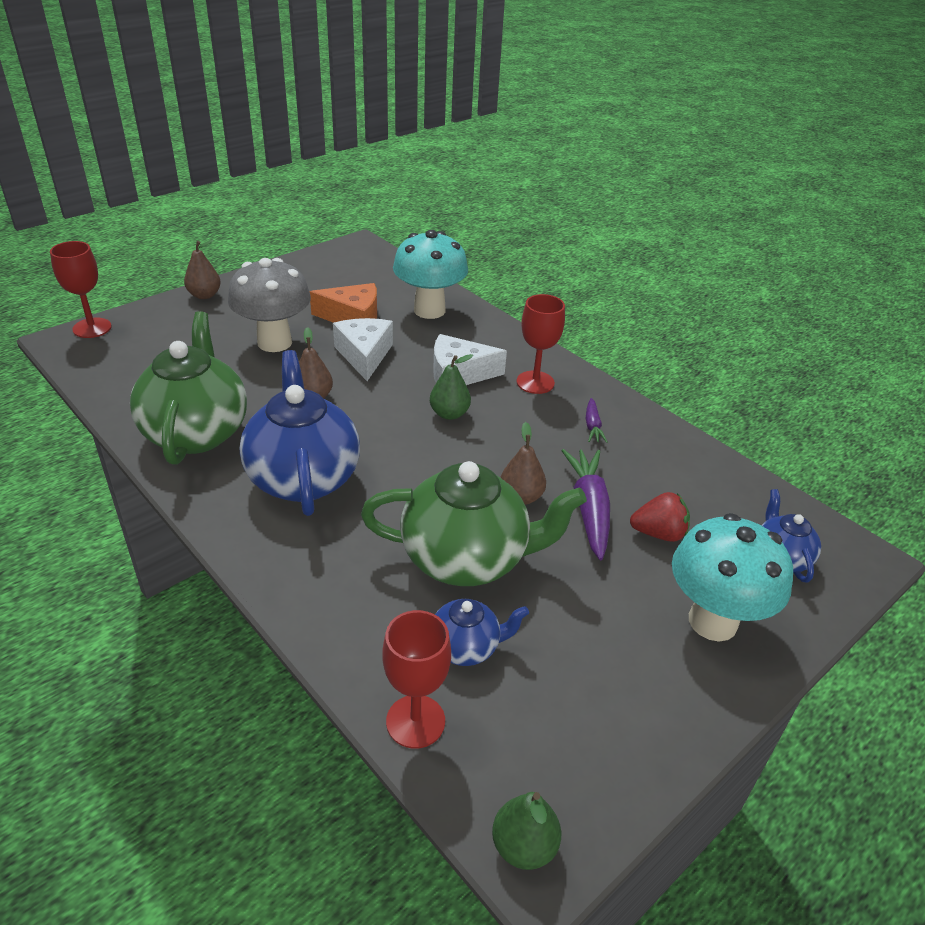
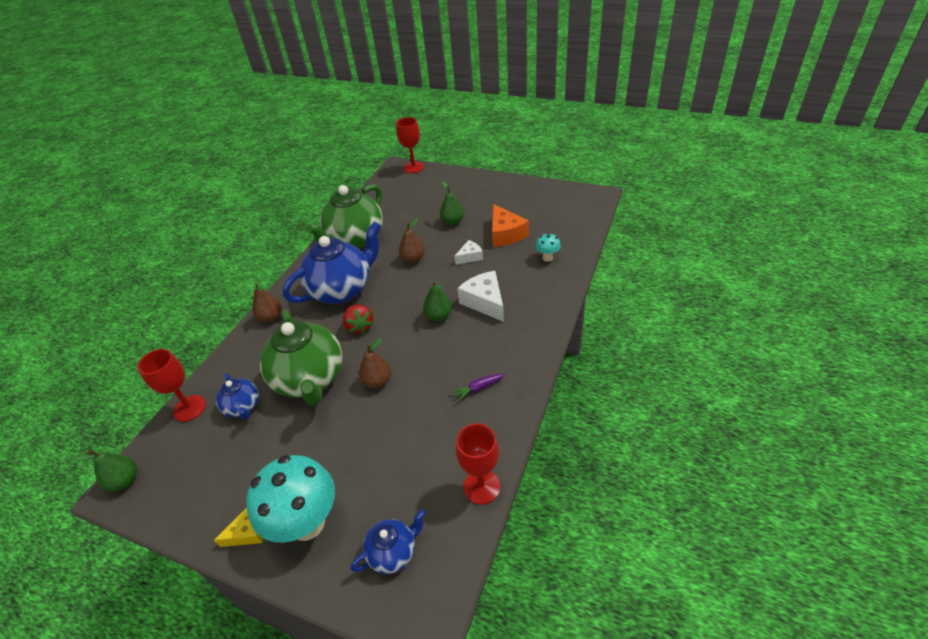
camera: 70 degrees right, 5 degrees up
green teapot [130,311,247,465] -> green teapot turned 150 degrees clockwise [306,184,383,248]
brown pear [184,240,221,299] -> brown pear moved to [252,283,282,322]
grey mushroom [228,258,311,352] -> green pear [440,181,464,225]
white cheese [333,318,393,381] -> white cheese [454,240,483,265], size x0.59
turquoise mushroom [393,230,468,319] -> turquoise mushroom [536,233,561,262], size x0.44
red goblet [517,294,565,394] -> red goblet moved to [456,423,500,505]
purple carrot [562,449,610,560] -> none
red strawberry [630,492,690,542] -> red strawberry moved to [343,304,374,334]
none -> yellow cheese [214,508,263,547]

